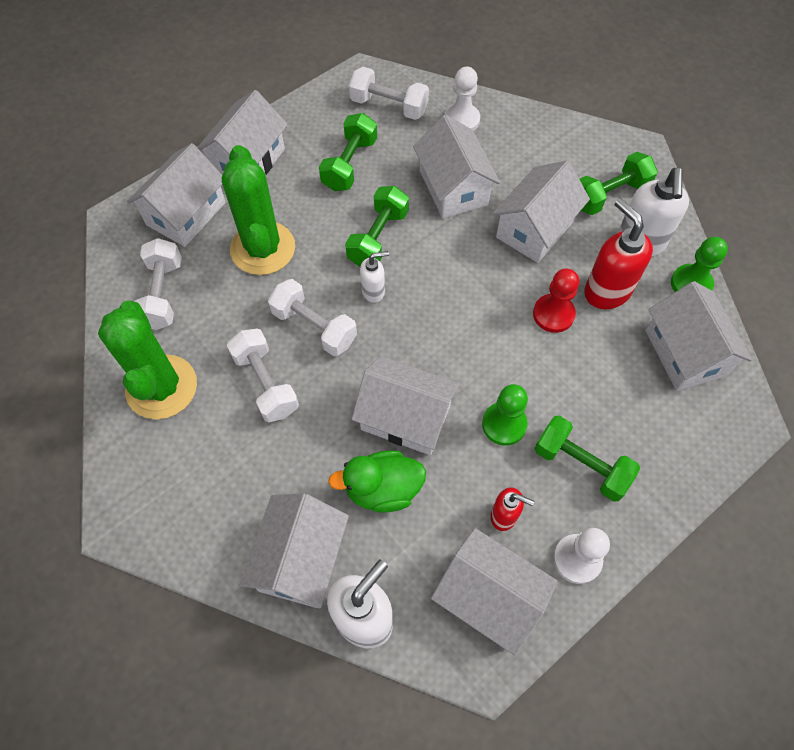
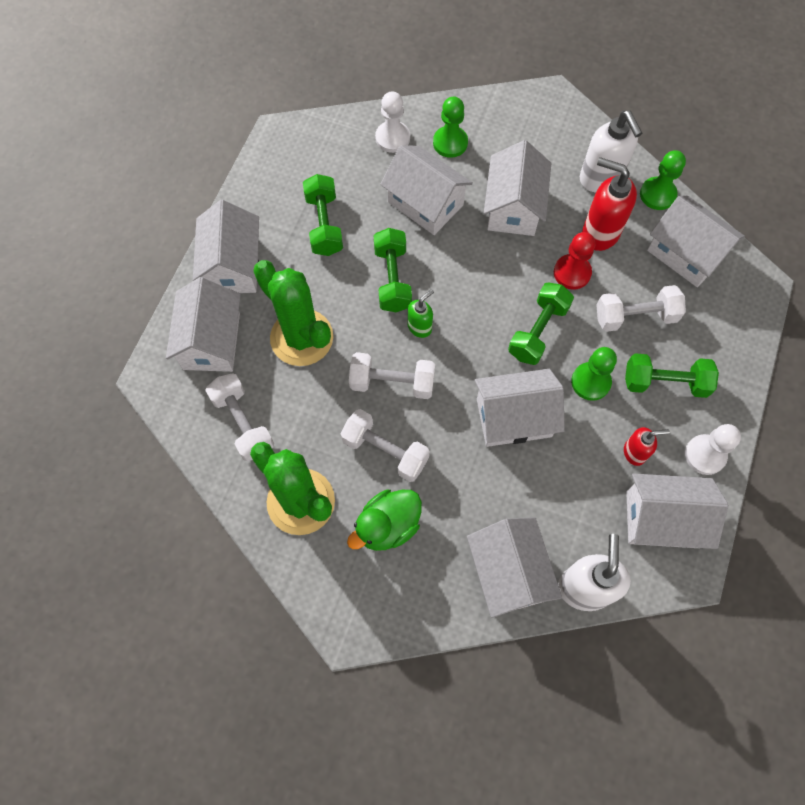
camera: 30 degrees left, 5 degrees up
green duck [328,450,426,513] -> green duck moved to [347,490,422,551]
white dumbbell [349,67,429,120] -> white dumbbell moved to [596,285,686,332]
white soap dispenser [360,251,389,303] -> green soap dispenser [408,289,434,338]
green dumbbell [579,152,658,215] -> green dumbbell moved to [508,282,574,365]
none -> green pawn [433,96,468,158]

